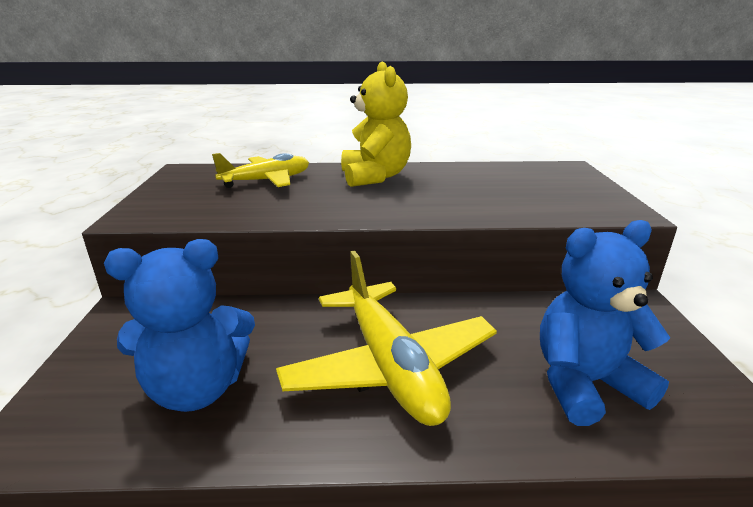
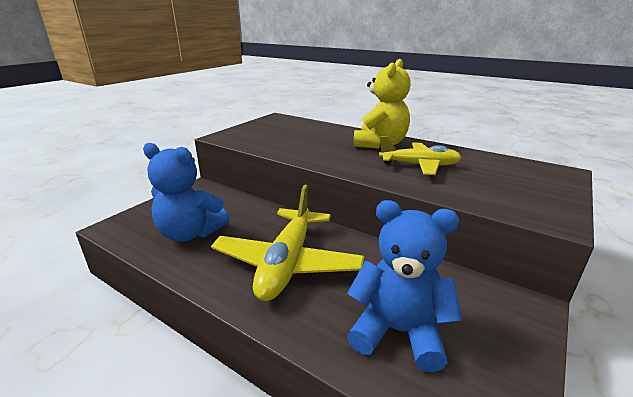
camera: 35 degrees right, 0 degrees up
yellow plane [212,153,309,188] -> yellow plane moved to [379,136,462,175]

